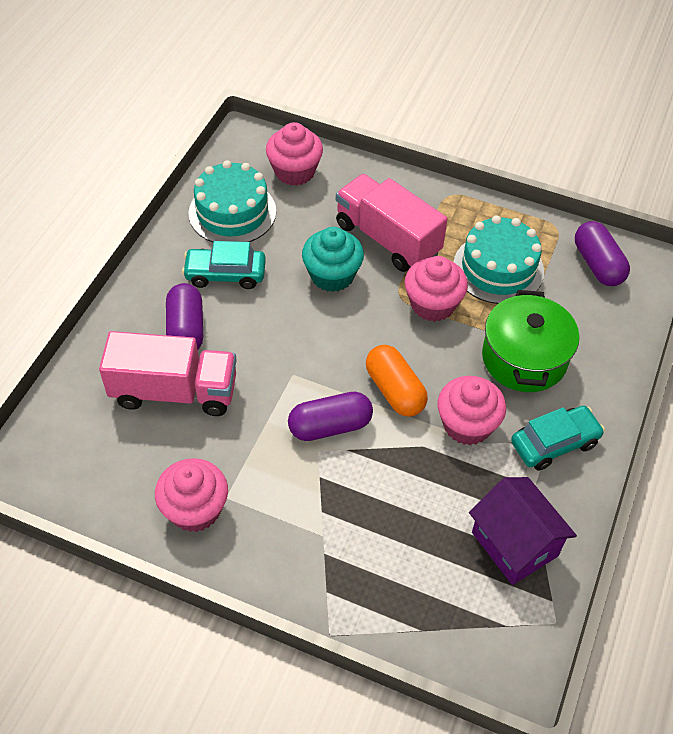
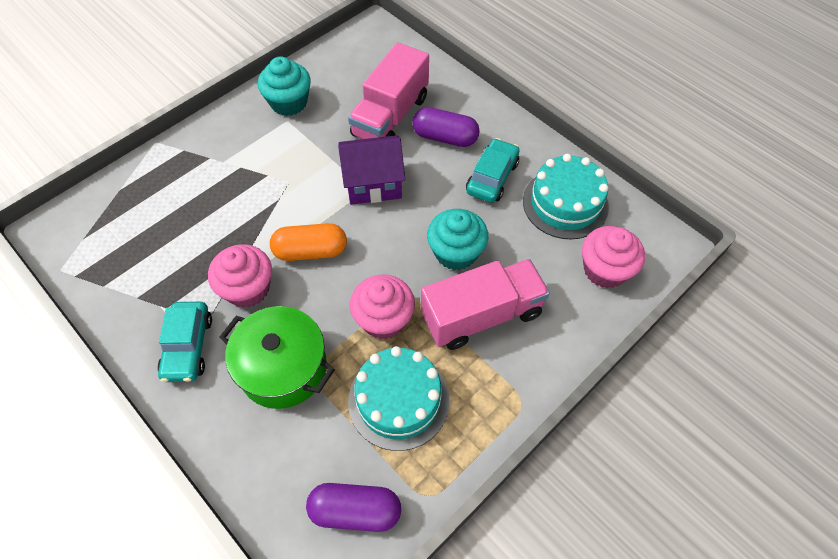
camera: 115 degrees right, 5 degrees up
pink cupcake [155,458,228,532] -> turquoise cupcake [258,56,311,116]
purple capsule [288,392,373,441] -> none
purple house [469,477,577,585] -> purple house moved to [338,135,405,205]

